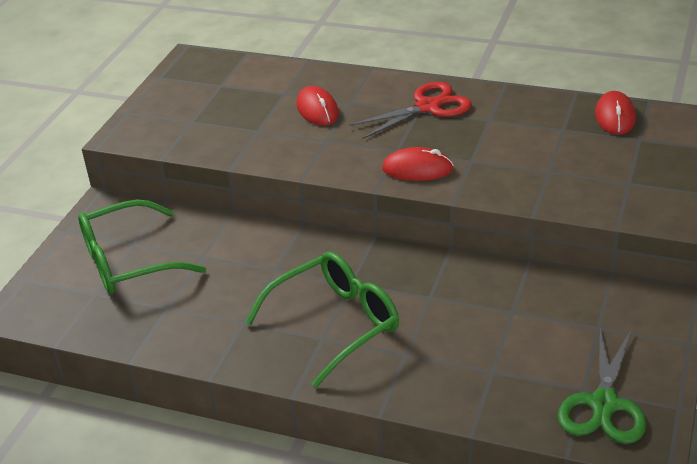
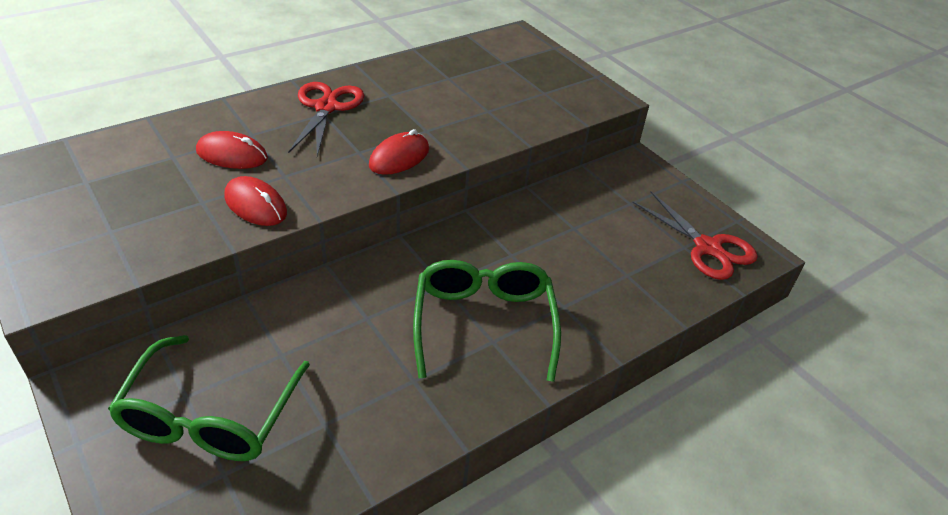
camera: 60 degrees left, 5 degrees up
green scissors [558,328,646,444] -> red scissors [632,192,758,280]
red mouse [595,91,636,135] -> red mouse moved to [224,176,287,226]

